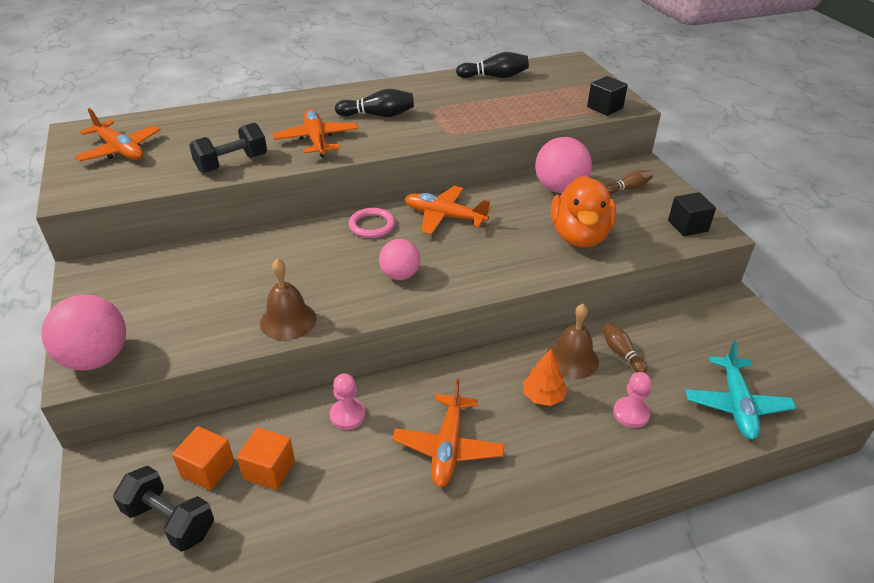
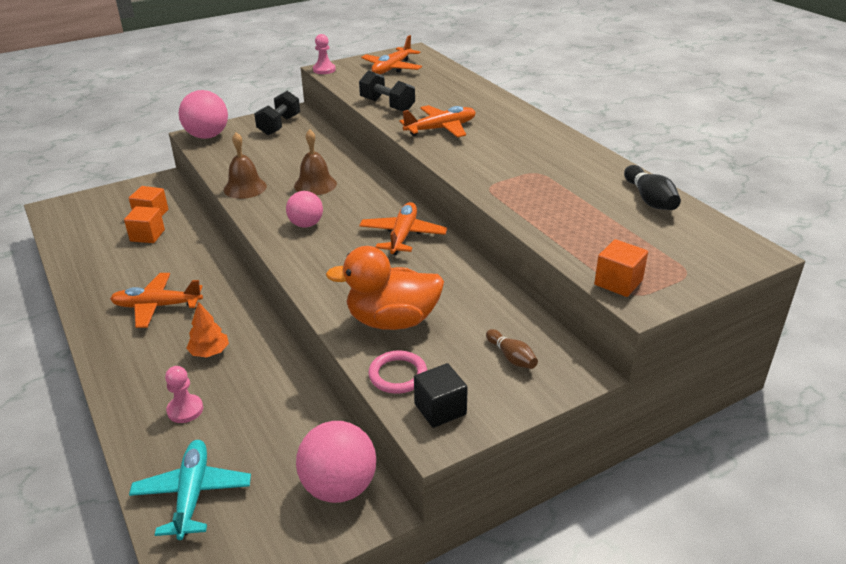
camera: 80 degrees right, 5 degrees down
black dumbbell [113,466,214,552] -> black dumbbell moved to [254,91,300,135]
pink pawn [330,373,366,430] -> pink pawn moved to [313,34,336,74]
black bowling pin [335,89,414,117] -> none
pink ring [349,208,395,238] -> pink ring moved to [368,351,427,394]
pink ball [535,137,592,193] -> pink ball moved to [296,421,376,503]
brown bell [547,304,599,379] -> brown bell moved to [294,129,337,195]
black cube [587,76,628,116] -> orange cube [594,239,648,297]
brown bowling pin [602,323,647,373] -> none
turquoise plane [686,341,796,439] -> turquoise plane turned 90 degrees clockwise [129,440,251,540]

